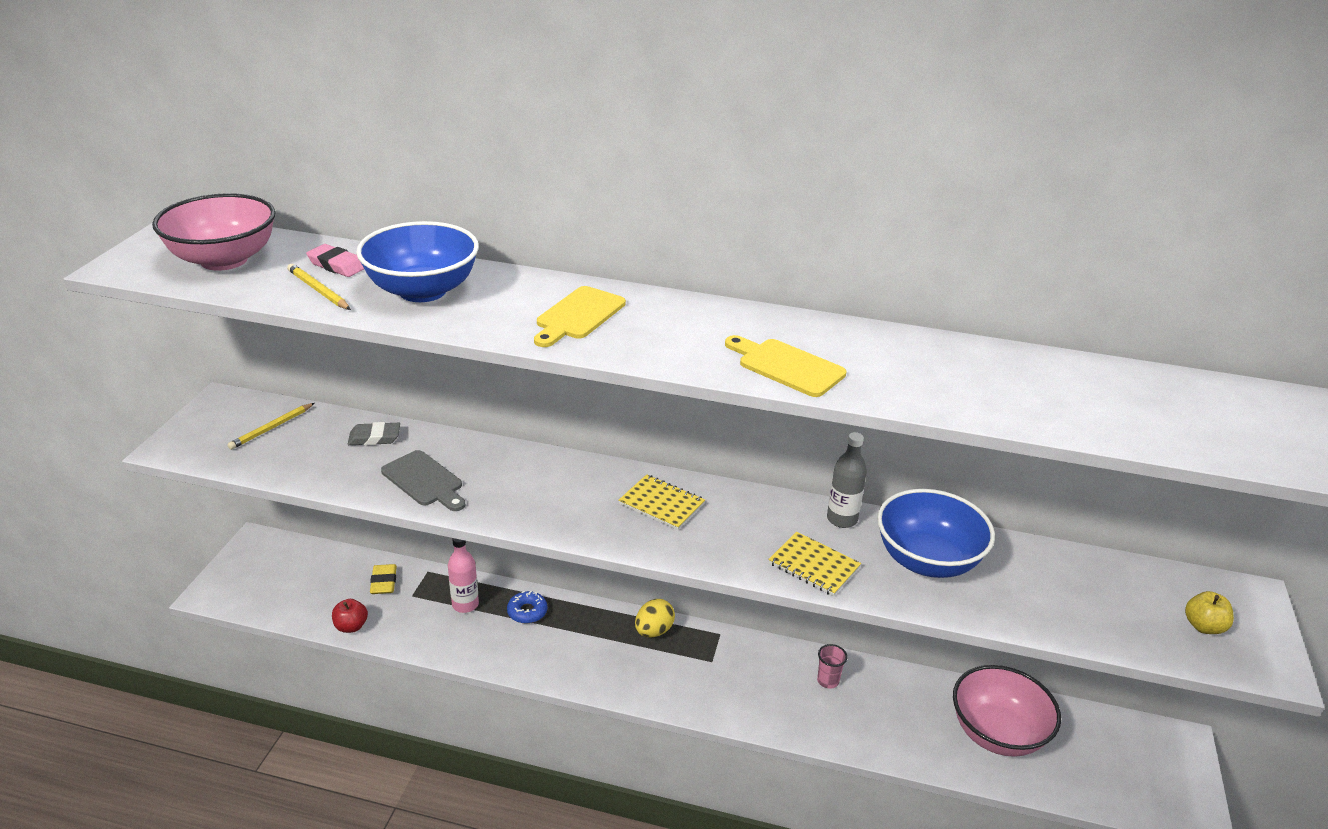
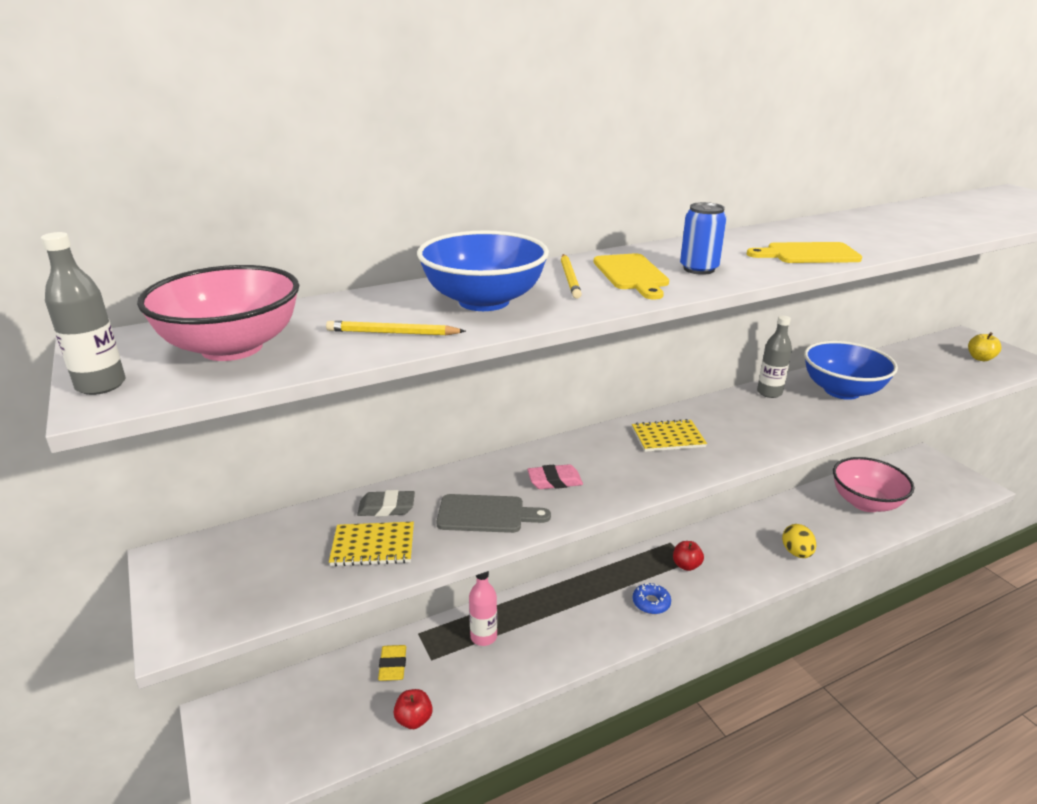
camera: 40 degrees left, 5 degrees down
yellow pencil [227,403,314,450] -> yellow pencil moved to [561,254,582,299]
pink eraser [306,244,364,277] -> pink eraser moved to [527,464,583,489]
grey eraser [348,422,400,446] -> grey eraser turned 45 degrees clockwise [357,490,415,517]
yellow eraser [370,564,397,594] -> yellow eraser turned 45 degrees clockwise [378,645,406,681]
blue donut [507,591,547,624] -> blue donut moved to [633,583,671,614]
yellow egg [635,599,675,637] -> yellow egg moved to [782,524,816,558]
yellow notebook [768,532,861,596] -> yellow notebook moved to [329,522,414,566]
pink cup [817,644,847,689] -> none
none -> grey bottle [41,232,126,395]
none -> red apple [673,541,704,571]
none -> blue can [680,202,727,275]

